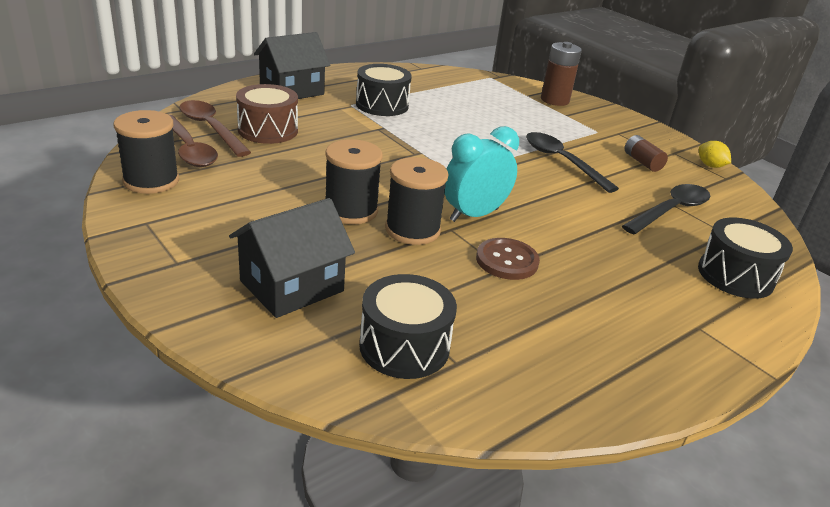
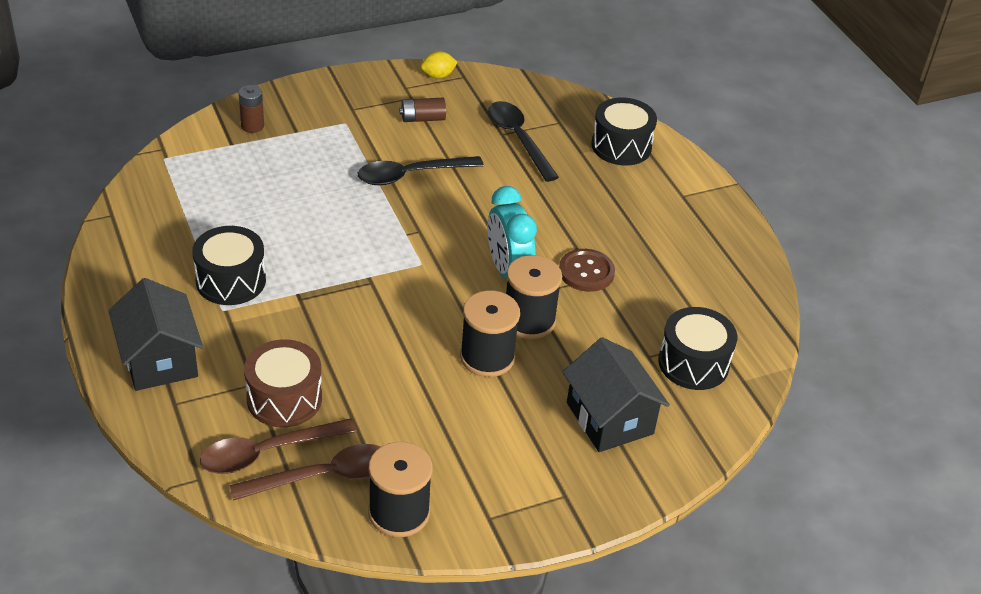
camera: 75 degrees left, 10 degrees up
brown battery [541,42,582,106] -> brown battery [239,85,264,133], size x0.63

